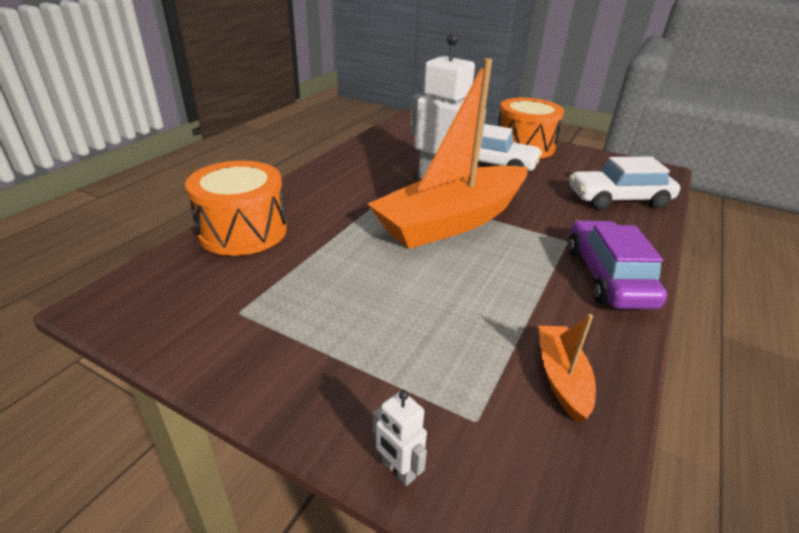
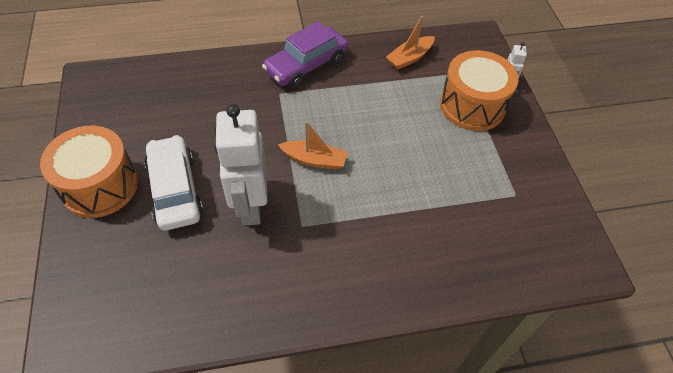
camera: 130 degrees left, 20 degrees up
orange drum [185,161,287,256] -> orange drum moved to [440,50,518,131]
orange boat [368,58,527,249] -> orange boat [278,121,348,170], size x0.42
white car [569,157,680,209] -> none

